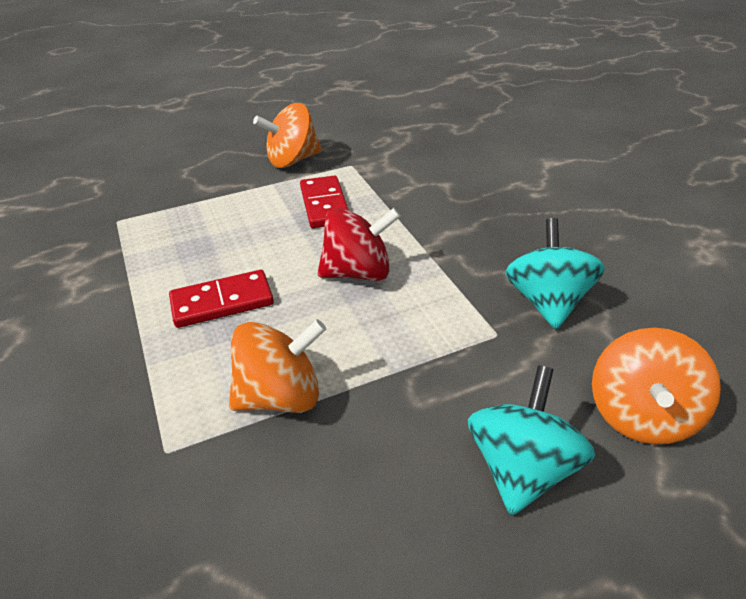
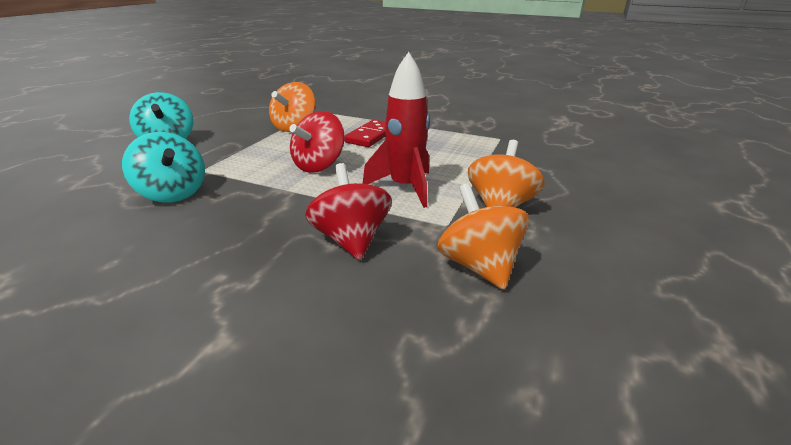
camera: 135 degrees right, 10 degrees down
red domino [300,175,348,228] -> red rocket [363,52,430,208]
orange spinning top [592,328,721,445] -> orange spinning top moved to [438,183,529,290]
none -> red spinning top [305,163,392,260]

